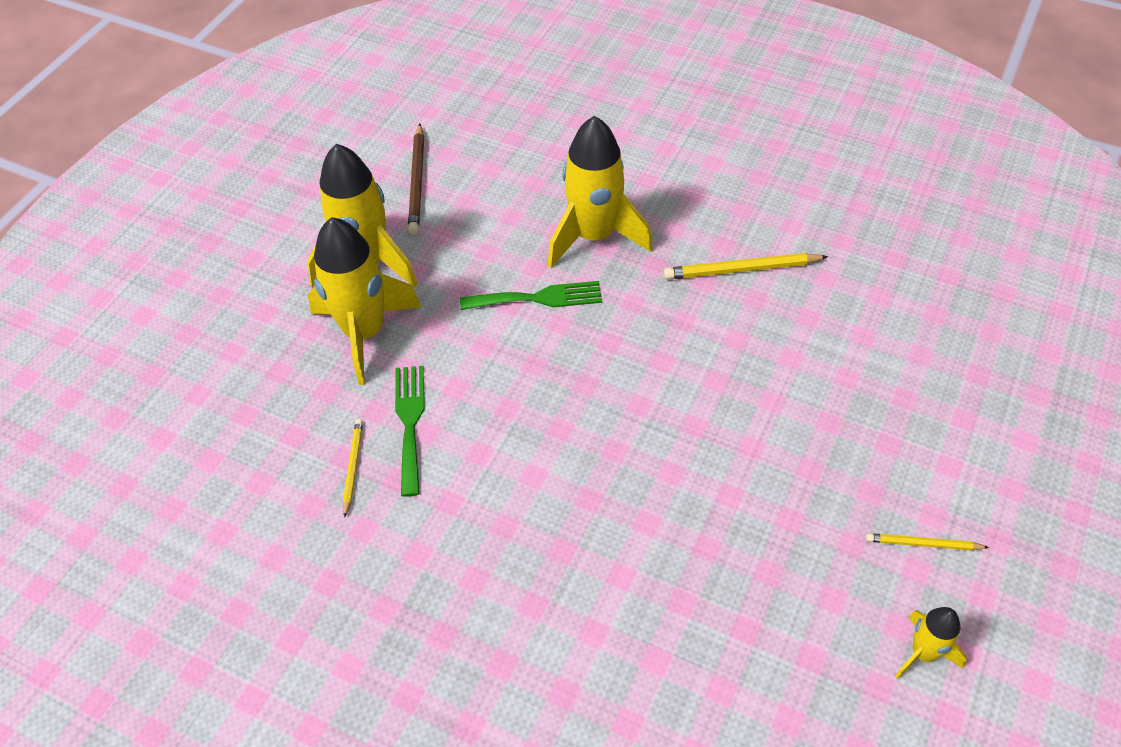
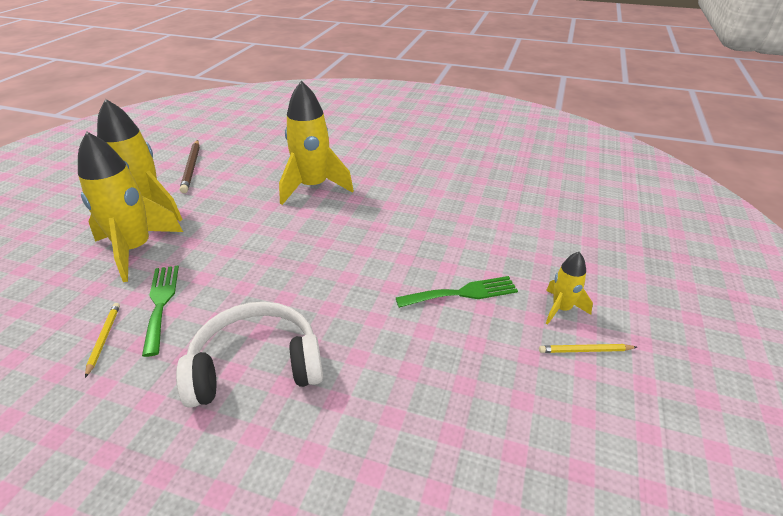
camera: 10 degrees left, 15 degrees down
green fork [460,281,602,310] -> green fork moved to [396,276,518,308]
yellow pencil [664,253,828,280] -> none
yellow rocket [895,607,967,679] -> yellow rocket moved to [546,252,593,325]
none -> white headphones [176,302,323,408]

